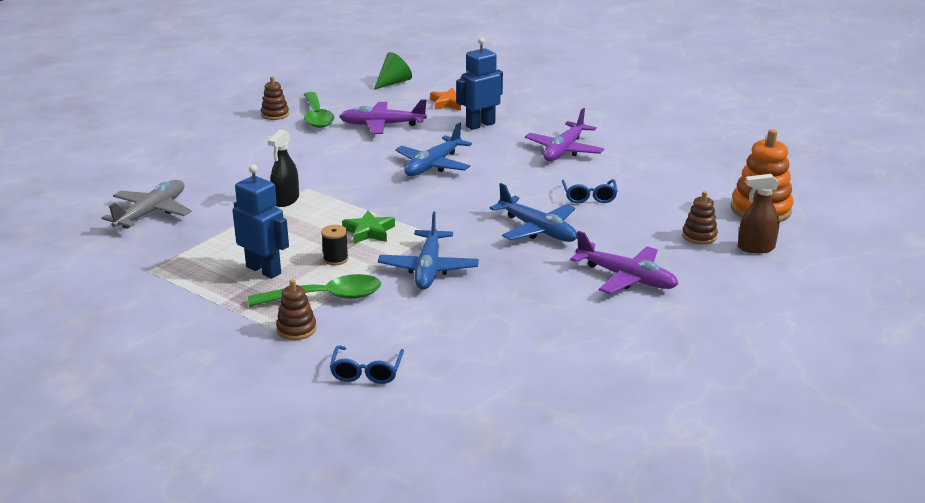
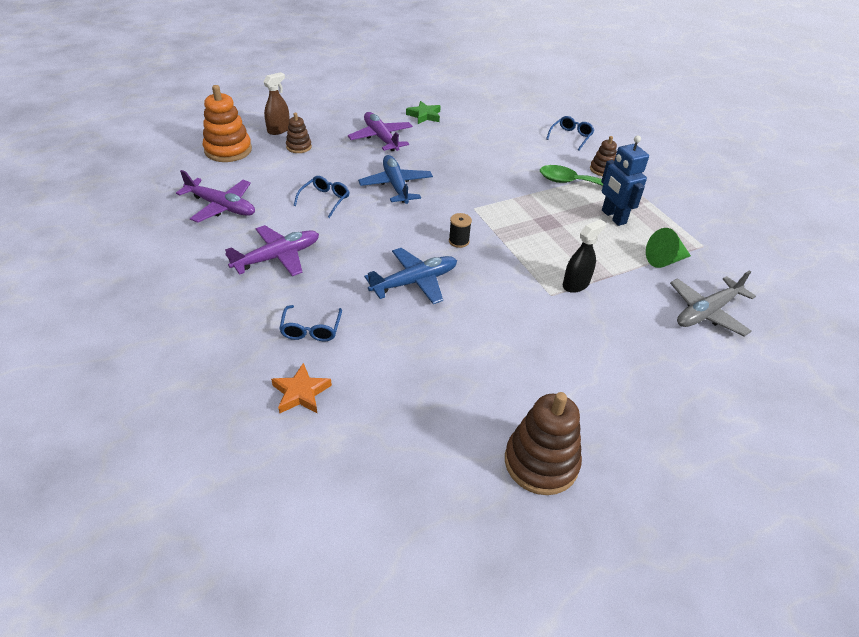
camera: 155 degrees left, 15 degrees up
brown stacking toy [261,77,289,120] -> brown stacking toy [505,392,582,495], size x1.81
green spoon [303,92,335,128] -> none
black spool [321,225,348,265] -> black spool moved to [449,213,472,248]
purple plane [339,100,427,134] -> purple plane moved to [176,170,255,223]
green star [342,210,395,244] -> green star moved to [406,101,441,124]
green cone [373,52,412,90] -> green cone moved to [646,228,691,268]
blue plane [378,212,479,290] -> none
blue robot [456,37,503,130] -> blue glasses [279,305,342,341]
brown spray bottle [738,174,780,253] -> brown spray bottle turned 75 degrees counterclockwise [264,72,290,135]

